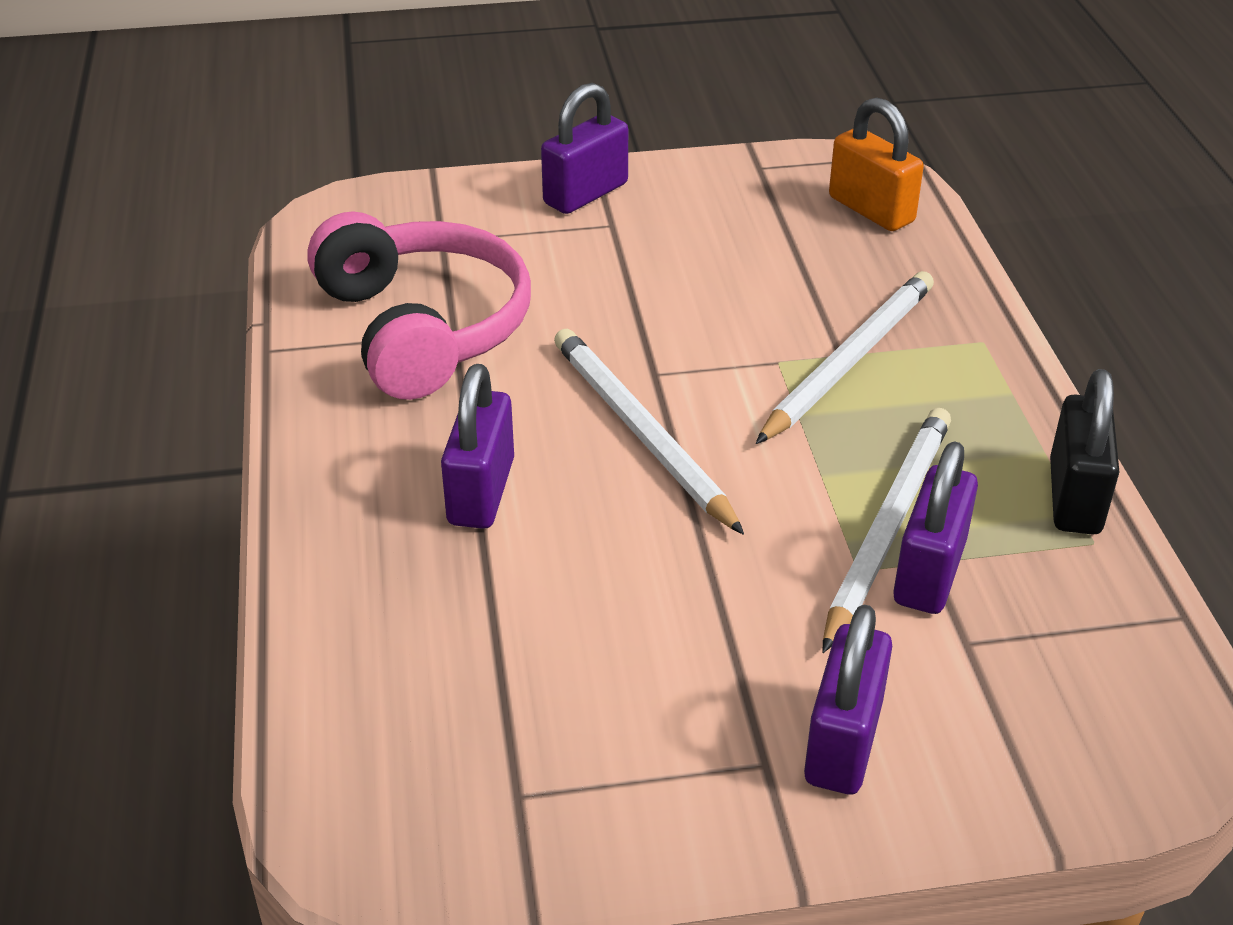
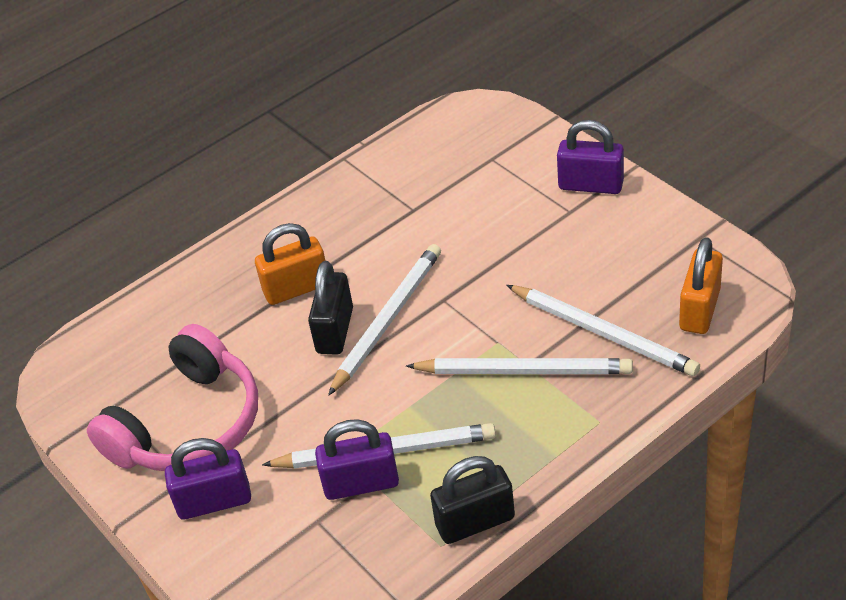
camera: 65 degrees right, 5 degrees up
pink headphones [307,211,531,400] -> pink headphones moved to [87,324,258,471]
purple padlock [441,364,514,529] -> orange padlock [255,223,326,305]
none -> black padlock [308,261,353,355]
none -> white pencil [506,285,700,376]

